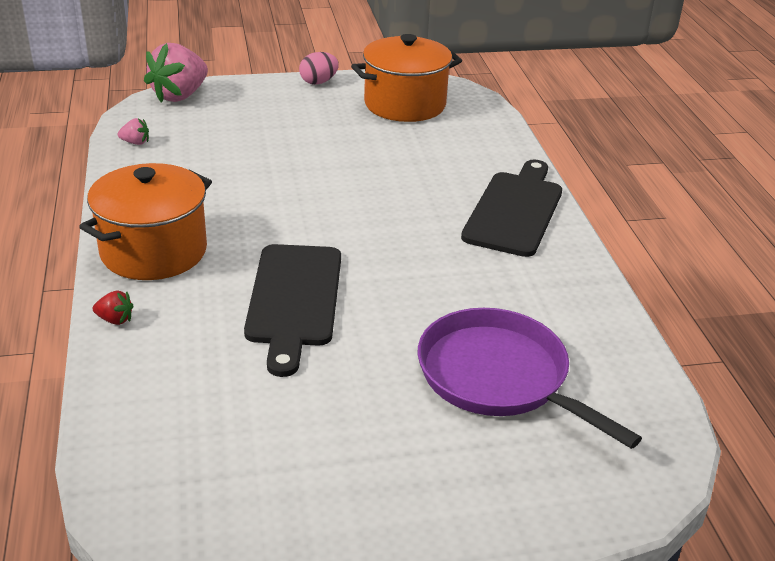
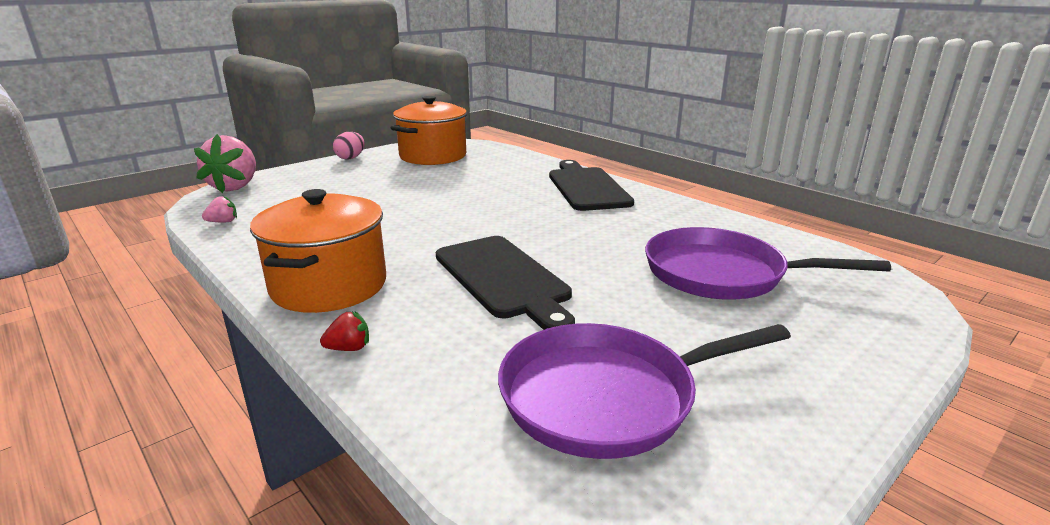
camera: 30 degrees left, 10 degrees down
none -> purple pan [498,323,791,459]

